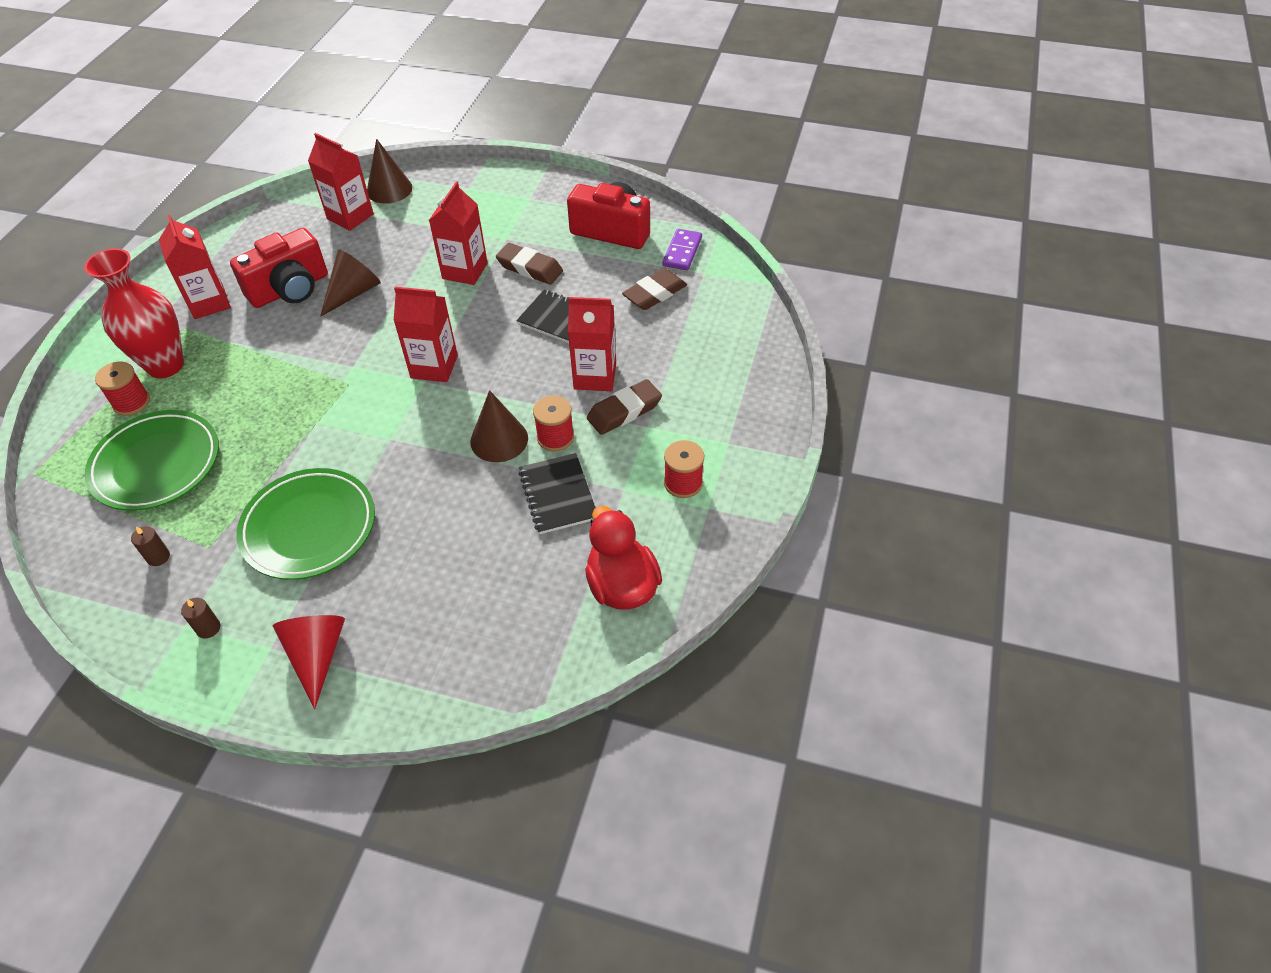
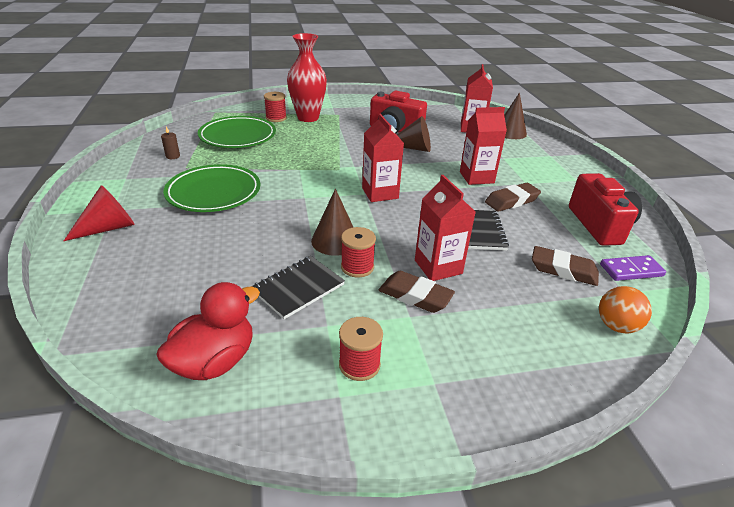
camera: 60 degrees right, 15 degrees down
red carton [159,215,231,319] -> none
brown candle [181,598,220,638] -> none
brown eraser [496,243,563,284] -> brown eraser turned 60 degrees clockwise [485,183,541,212]
none -> orange ball [599,286,652,333]

